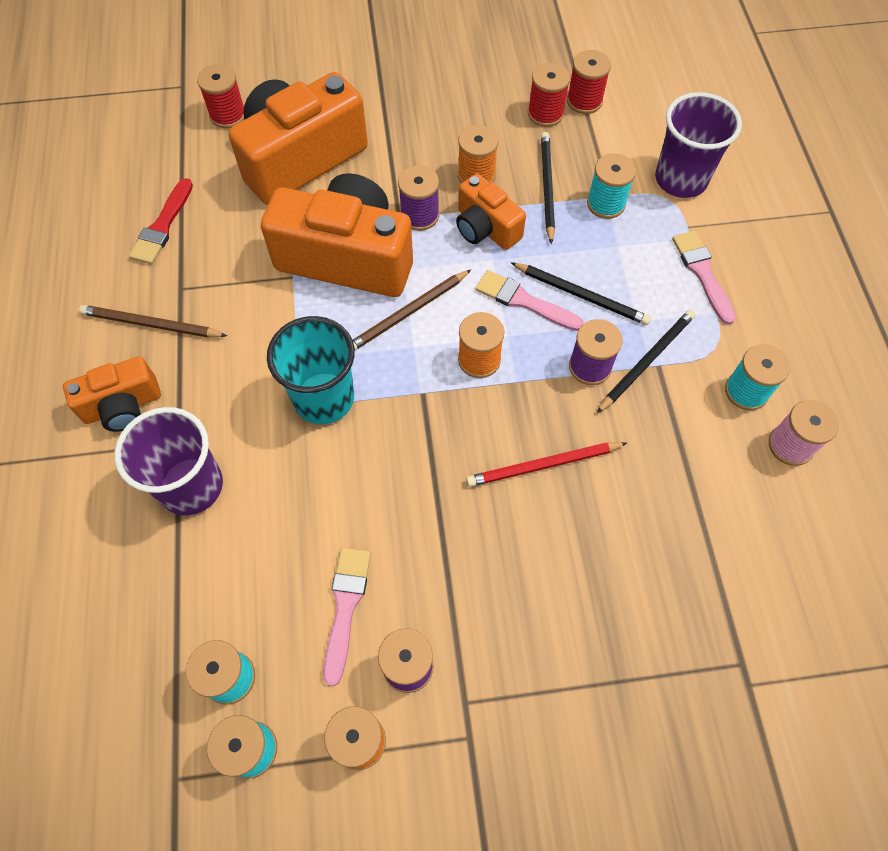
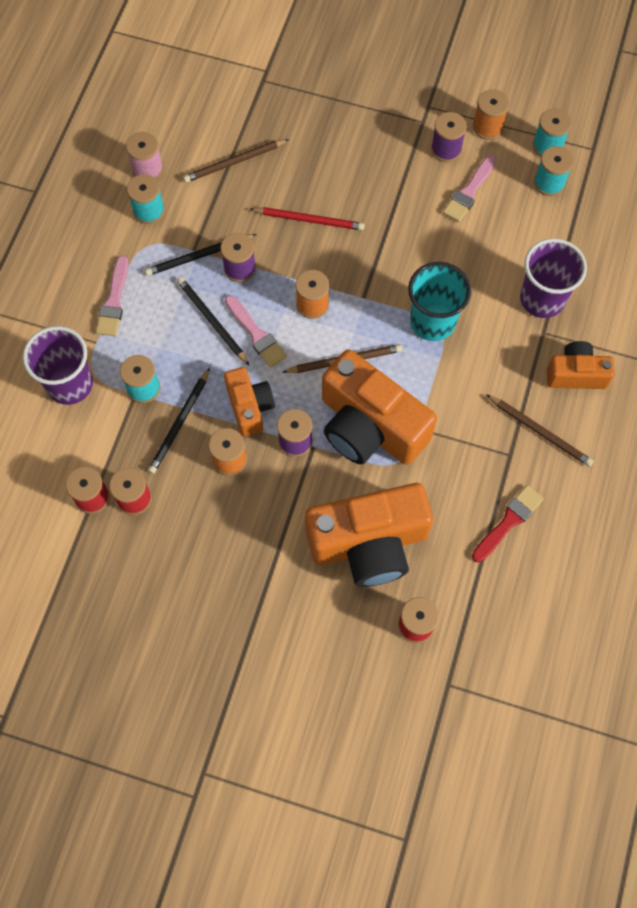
camera: 155 degrees left, 5 degrees up
none -> brown pencil [183,139,289,183]

